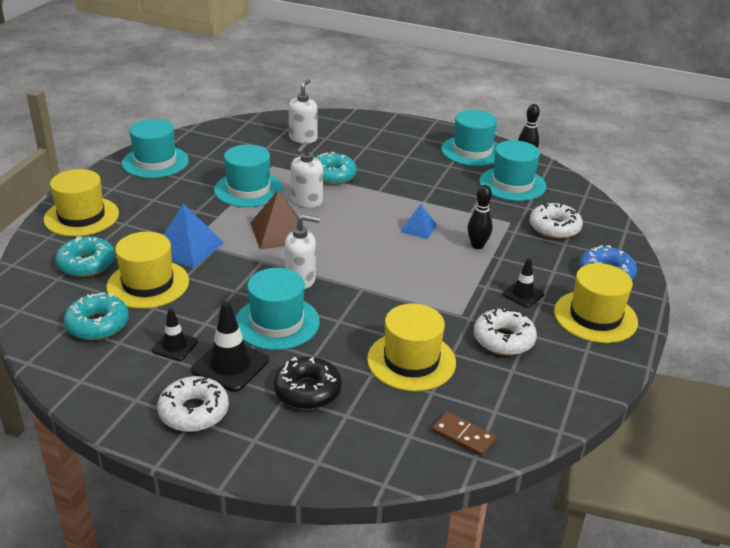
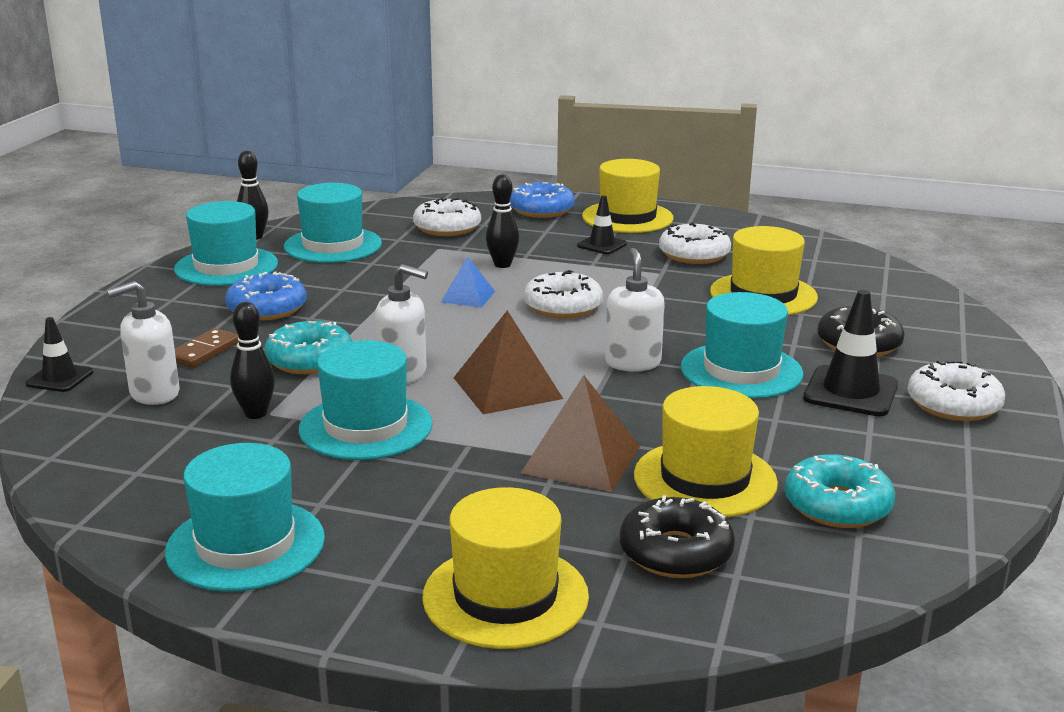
camera: 95 degrees left, 10 degrees down
turquoise donut [55,236,115,277] -> black donut [620,495,735,578]
black traffic cone [152,308,198,361] -> black traffic cone moved to [26,317,93,392]
blue pyramid [163,204,224,268] -> brown pyramid [521,375,640,492]
white soap dispenser [289,79,318,143] -> white soap dispenser turned 45 degrees counterclockwise [107,281,180,405]
brown domino [432,412,496,457] -> brown domino moved to [175,328,239,368]
none -> blue donut [225,272,307,320]
none -> black bowling pin [230,302,275,419]
none -> white donut [524,270,603,318]

